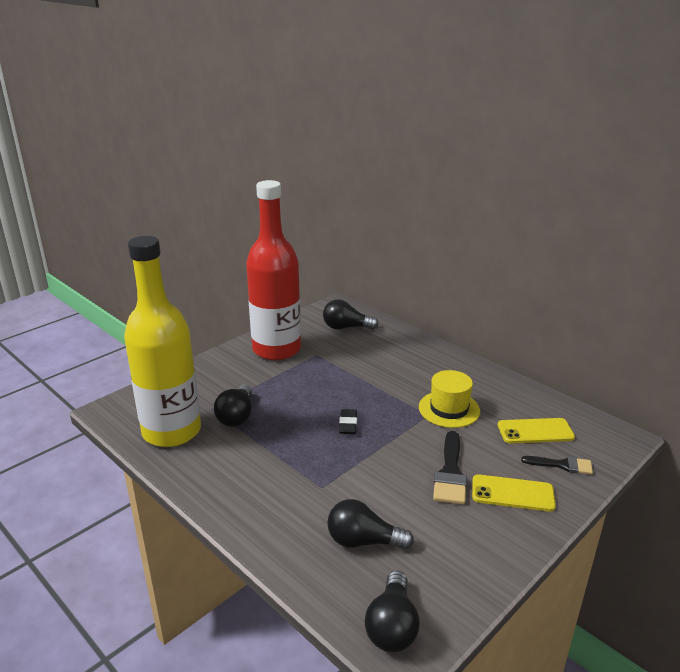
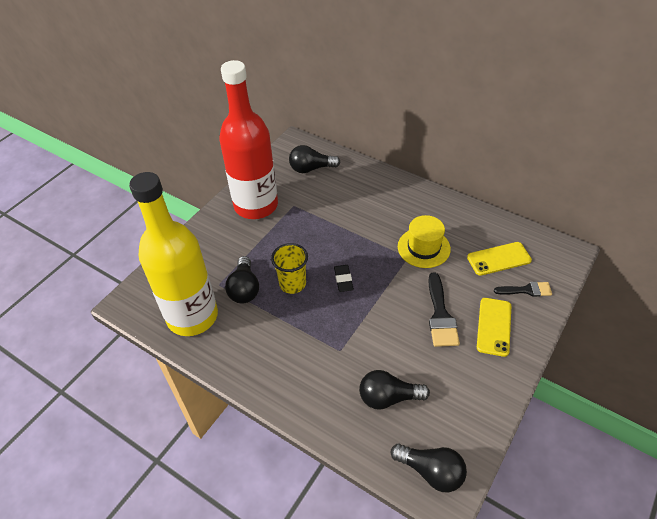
camera: 10 degrees left, 20 degrees up
black light bulb [365,571,420,652] -> black light bulb turned 60 degrees counterclockwise [391,444,467,492]
yellow phone [472,474,556,512] -> yellow phone turned 75 degrees counterclockwise [477,298,511,357]
none -> yellow cup [271,243,308,294]

